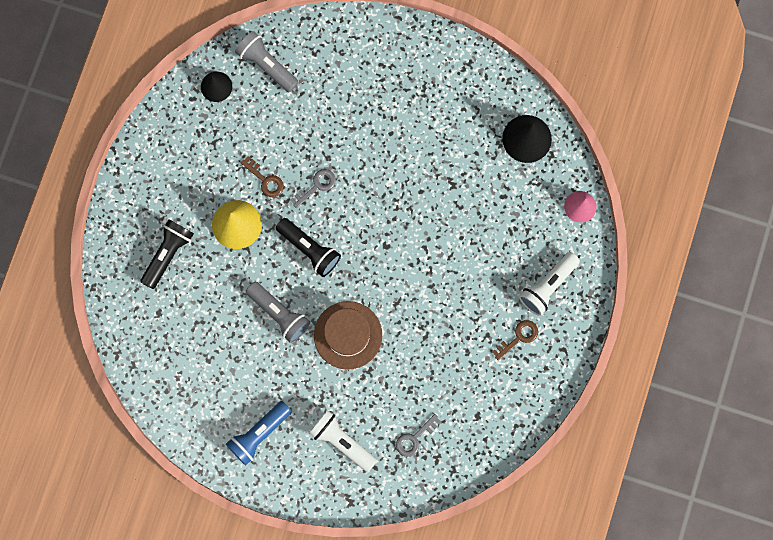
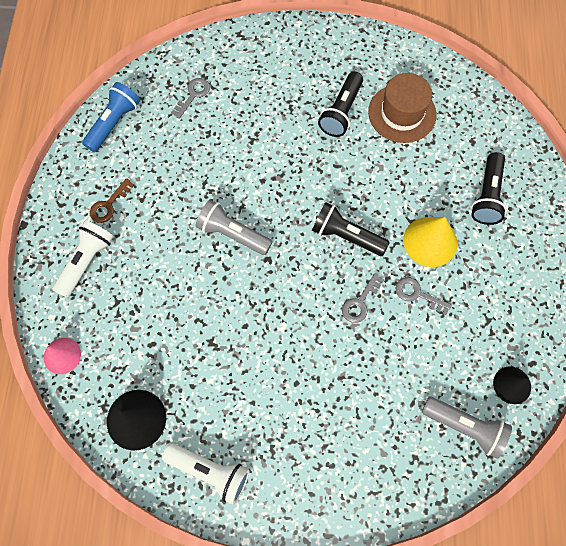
camera: 165 degrees right, 10 degrees down
blue flashlight [226,401,292,466] -> blue flashlight moved to [82,82,140,152]
brown key [241,156,284,197] -> grey key [396,277,452,315]
grey flashlight [246,282,310,343] -> grey flashlight moved to [196,200,273,255]
white flashlight [309,410,377,472] -> white flashlight moved to [162,443,250,505]
brown hat [314,301,382,370] -> brown hat moved to [368,73,436,143]
none -> black flashlight [318,71,363,137]

